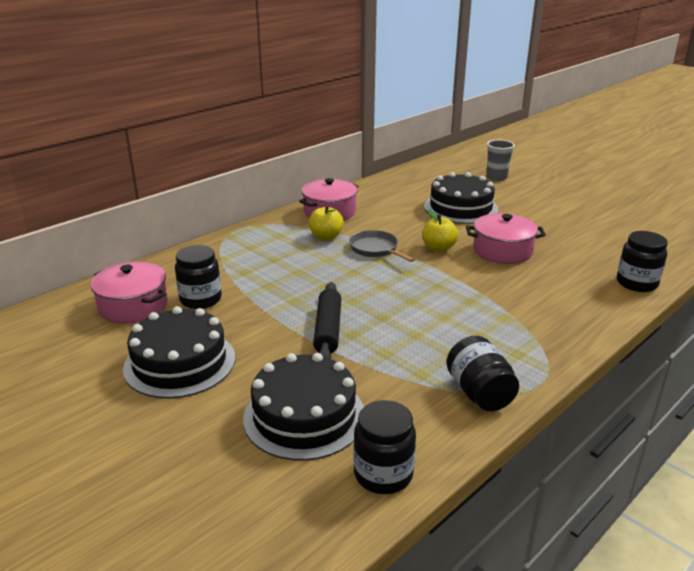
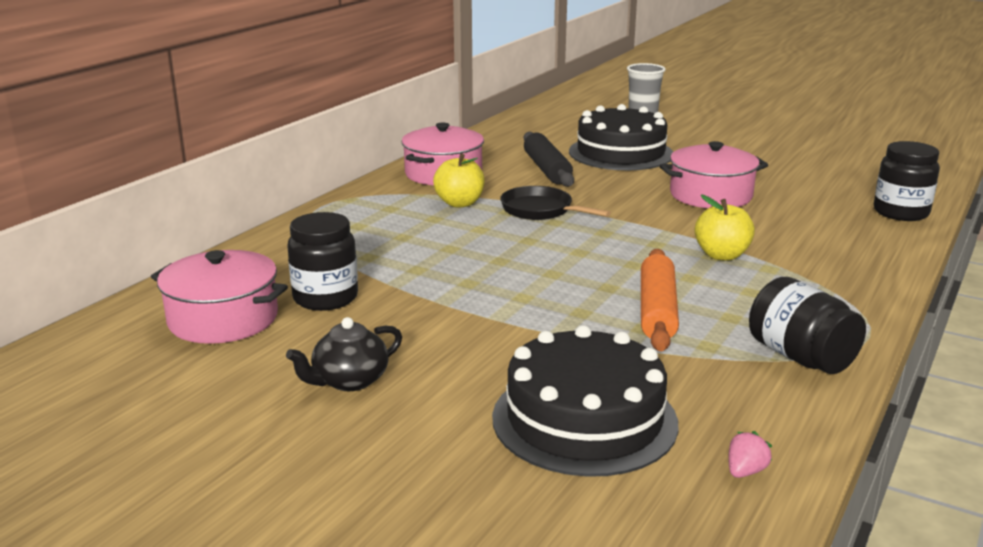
camera: 15 degrees left, 5 degrees down
black cake [123,306,235,398] -> black teapot [286,317,402,391]
black rolling pin [313,282,341,359] -> black rolling pin moved to [524,132,574,187]
grey pan [349,230,415,262] -> black pan [500,186,611,220]
black jar [353,400,416,494] -> pink strawberry [728,431,772,478]
yellow apple [422,210,459,252] -> yellow apple moved to [695,194,755,261]
none -> orange rolling pin [641,249,679,351]

